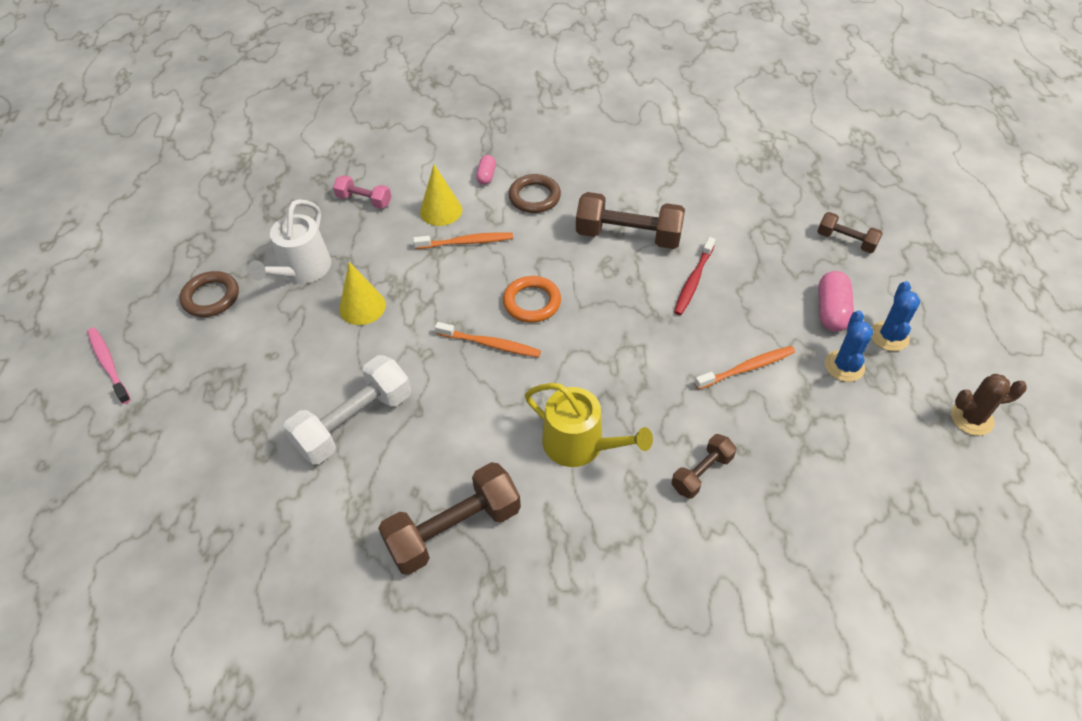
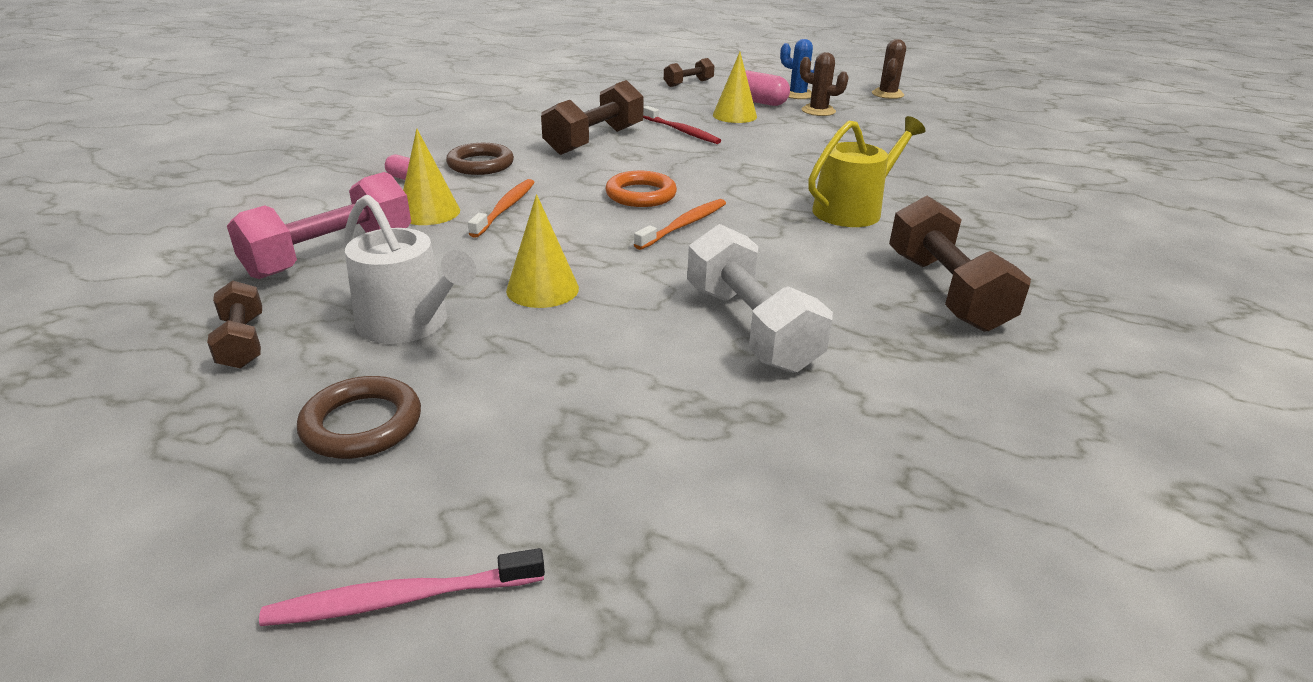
camera: 70 degrees left, 20 degrees down
pink dumbbell [333,175,391,209] -> pink dumbbell [227,172,411,279], size x1.80
brown dumbbell [671,434,736,499] -> brown dumbbell moved to [207,280,262,369]
orange toothbrush [695,346,795,390] -> none
blue cactus [825,310,873,382] -> brown cactus [800,52,849,116]
none -> yellow cone [713,52,757,123]

